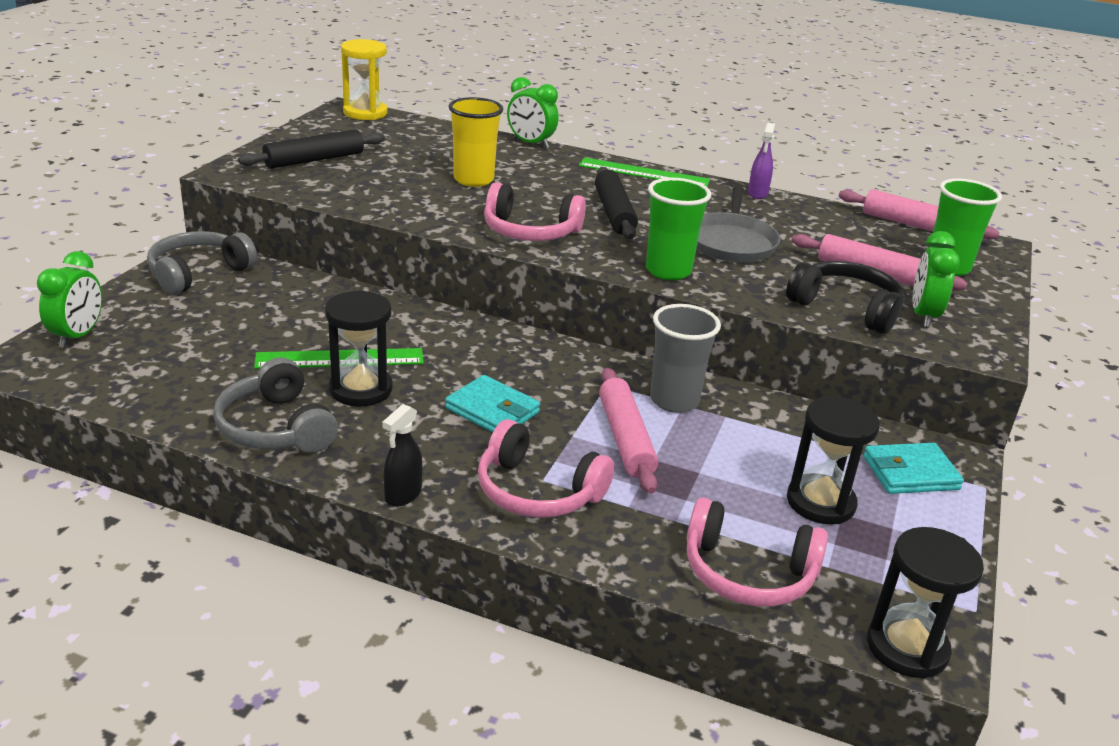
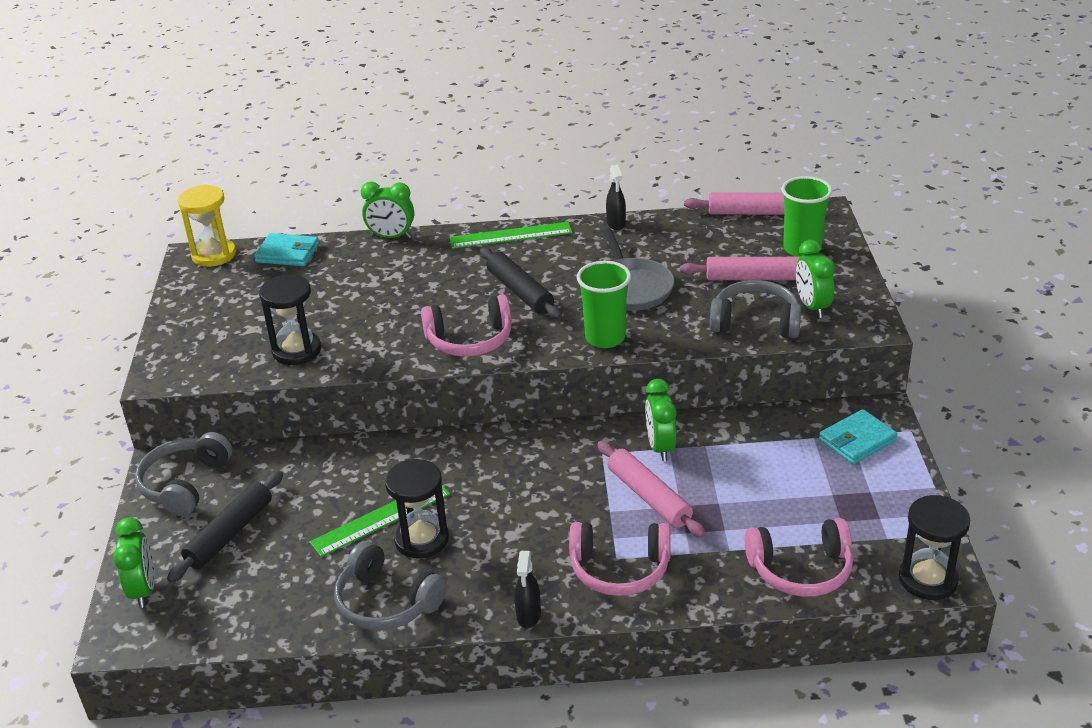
camera: 20 degrees left, 5 degrees up
black rolling pin [238,129,385,169] -> black rolling pin moved to [167,471,283,582]
turquoise wallet [445,375,540,433] -> turquoise wallet moved to [254,233,319,266]
yellow cup [448,97,503,187] -> none
grey cup [650,304,721,413] -> green clock [645,379,677,461]
purple spray bottle [748,123,775,199] -> black spray bottle [606,164,626,230]
black headphones [786,261,904,334] -> grey headphones [710,280,801,338]
black hourglass [787,396,880,524] -> black hourglass moved to [259,274,321,365]

